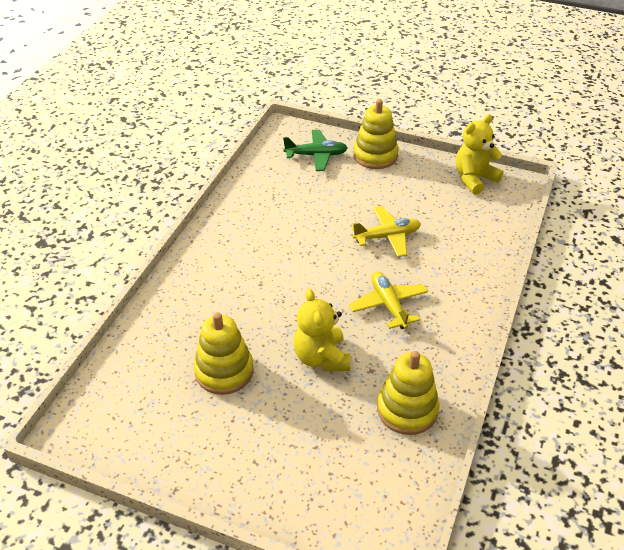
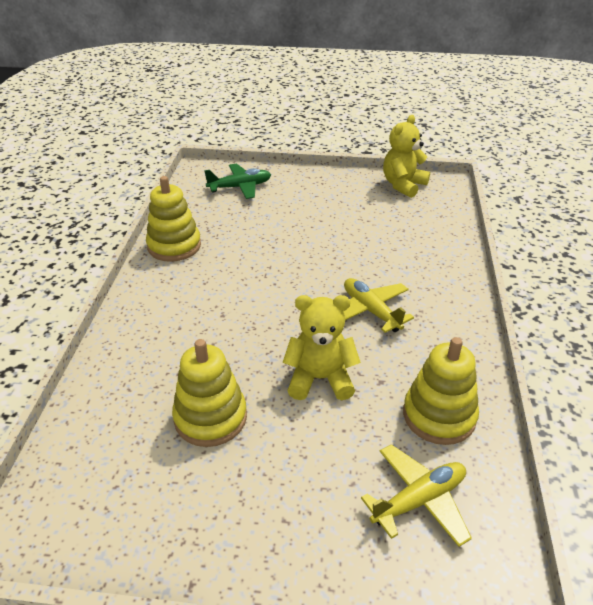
camera: 15 degrees left, 5 degrees down
yellow teddy bear [293,289,351,371] -> yellow teddy bear turned 120 degrees clockwise [282,295,361,400]
yellow plane [351,206,421,257] -> yellow plane moved to [361,444,472,547]
yellow stacking toy [353,99,399,169] -> yellow stacking toy moved to [146,176,201,262]

